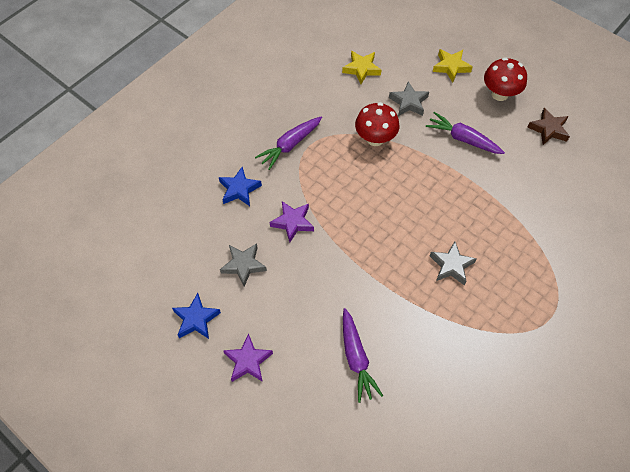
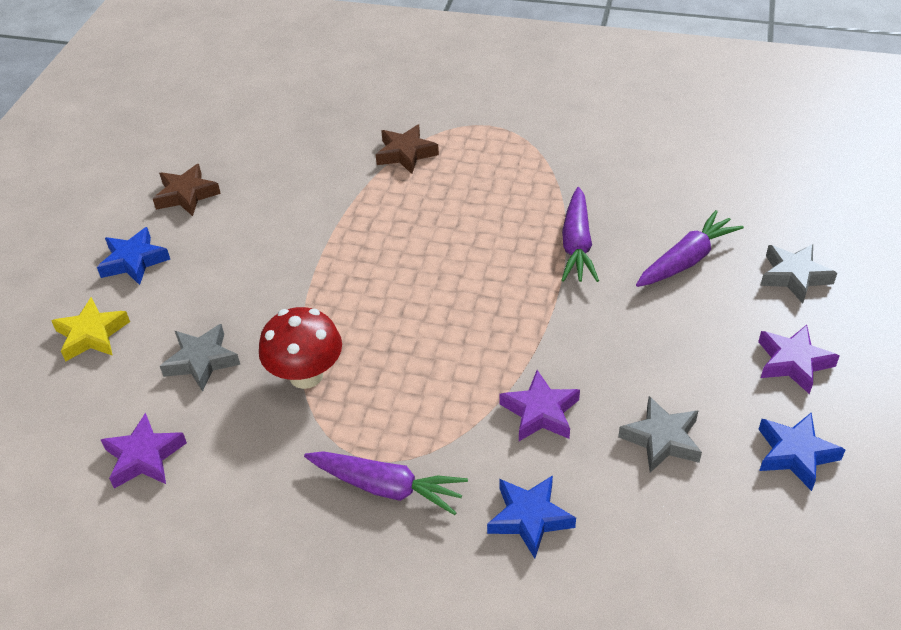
camera: 115 degrees left, 15 degrees down
yellow star [342,51,381,84] -> purple star [101,413,187,488]
purple carrot [426,112,505,154] -> purple carrot moved to [561,187,599,282]
grey star [430,241,477,286] -> grey star moved to [760,244,837,304]
red mushroom [484,57,527,101] -> blue star [97,227,170,285]
none -> brown star [376,124,439,174]

